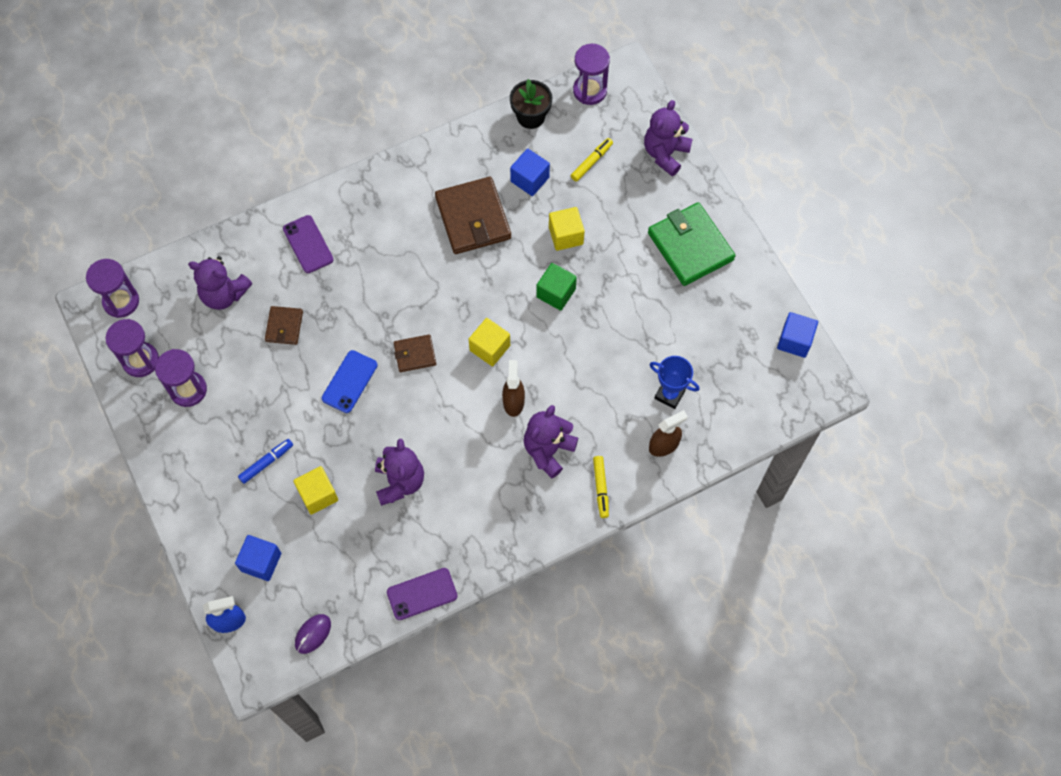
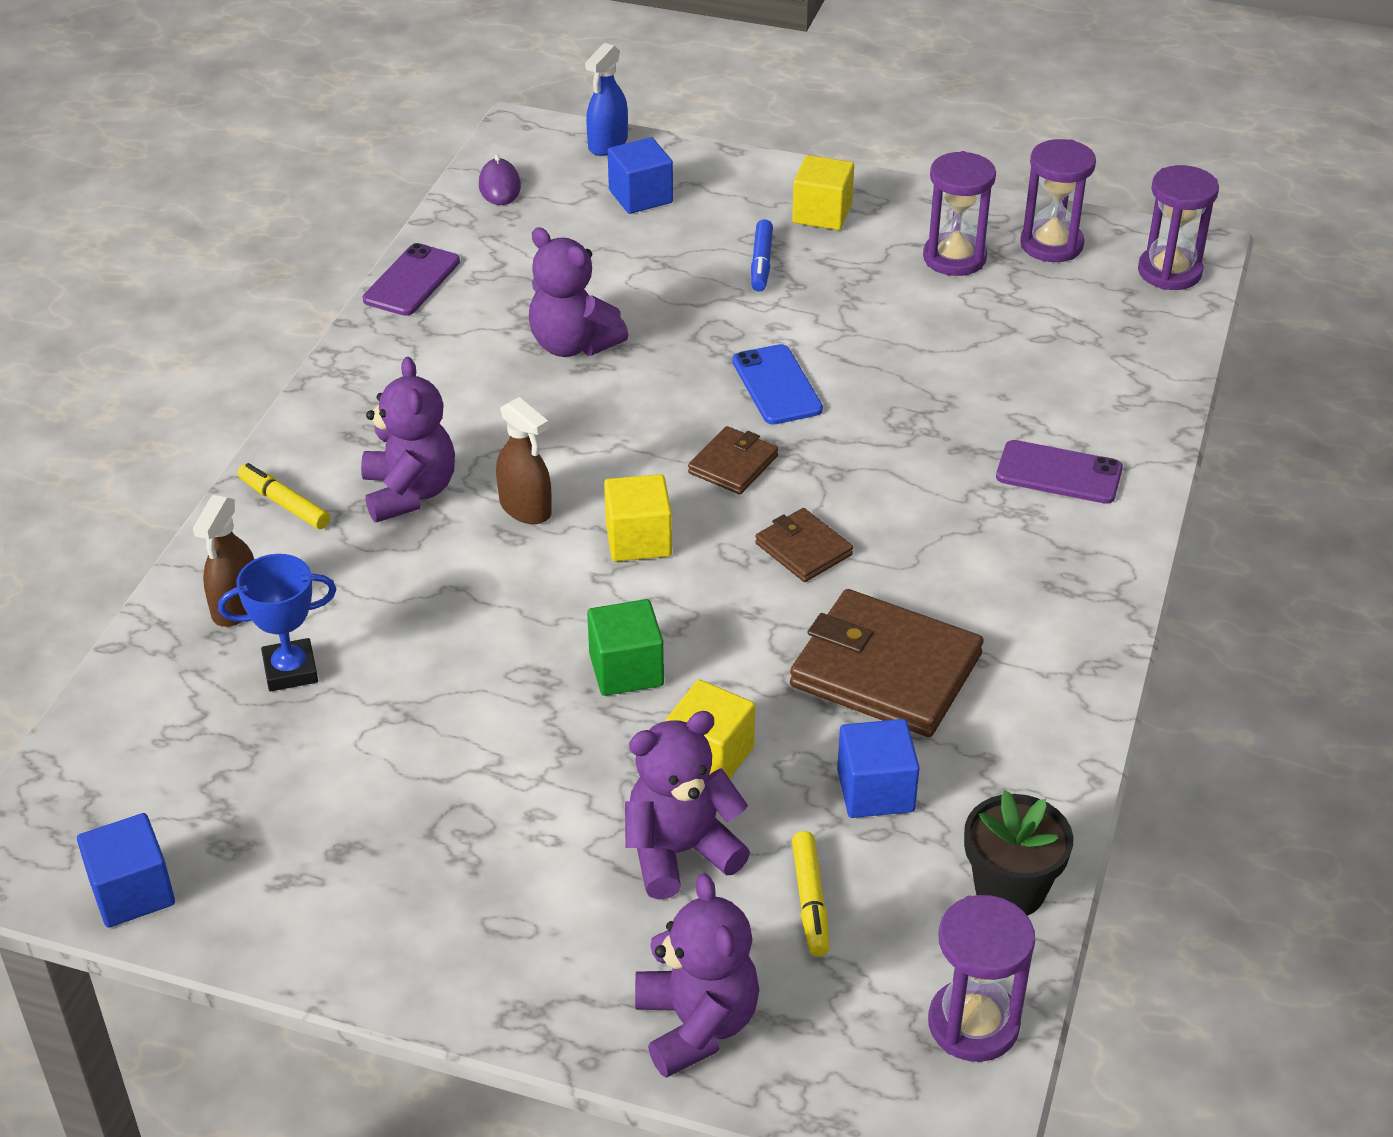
camera: 135 degrees right, 25 degrees down
purple teddy bear [188,256,252,310] -> purple teddy bear moved to [625,711,750,900]
brown wallet [265,306,303,345] -> brown wallet moved to [755,508,853,582]
yellow cube [293,466,338,515] -> yellow cube moved to [792,155,854,230]
green wallet [648,202,735,286] -> none

